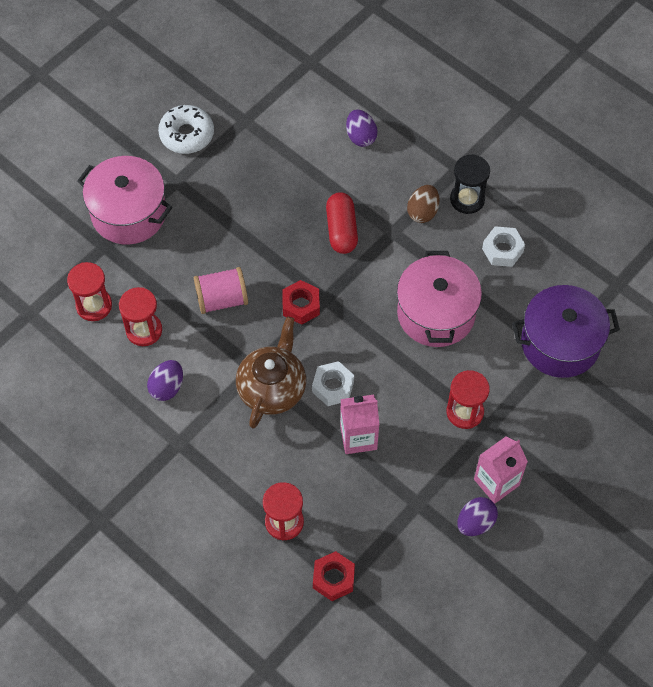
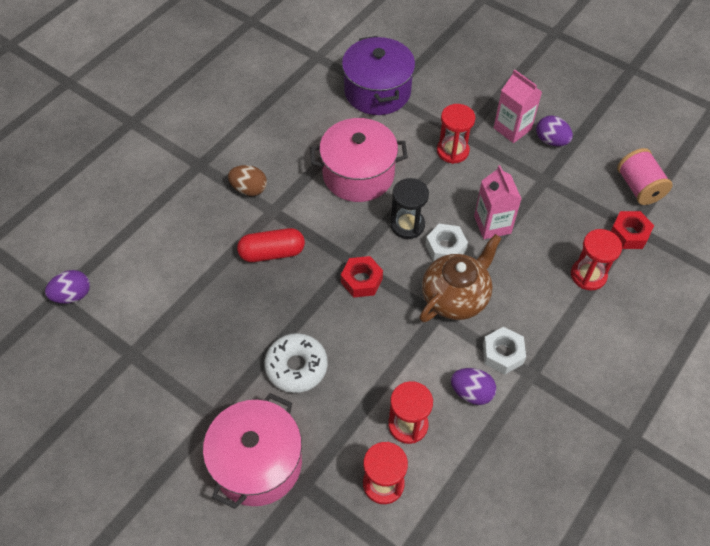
camera: 95 degrees left, 5 degrees down
white donut [158,105,214,154] -> white donut moved to [264,333,328,393]
pink spool [194,267,248,314] -> pink spool moved to [617,148,673,205]
brown teapot [236,316,306,429] -> brown teapot turned 120 degrees clockwise [420,234,502,322]
purple egg [346,110,378,147] -> purple egg moved to [45,270,90,304]
black hourglass [450,154,490,214] -> black hourglass moved to [390,178,429,239]
white nut [482,226,525,267] -> white nut moved to [483,327,526,374]

